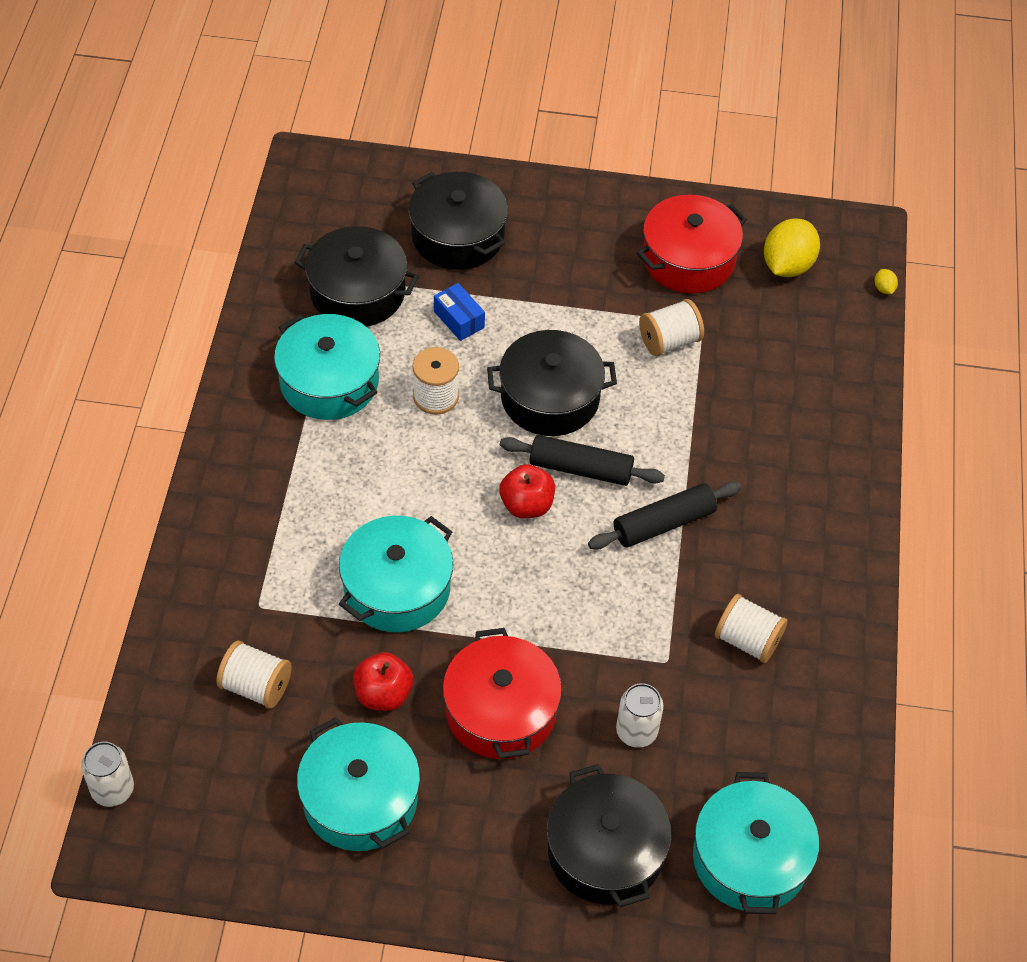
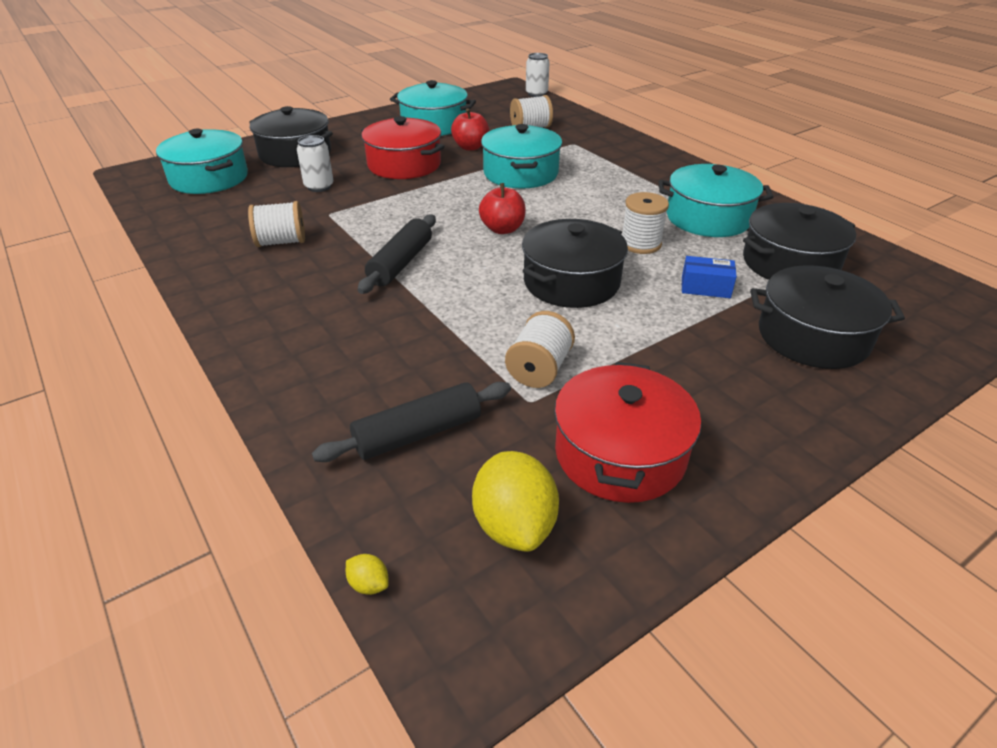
camera: 140 degrees right, 15 degrees down
black rolling pin [500,435,665,486] -> black rolling pin moved to [312,382,511,462]

